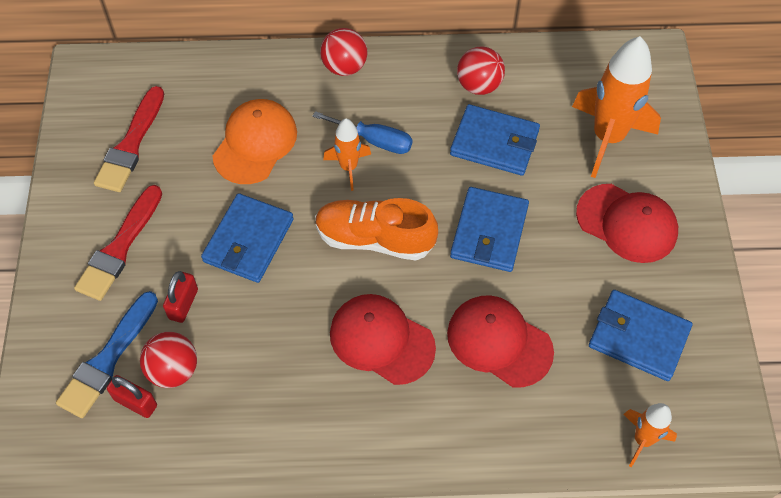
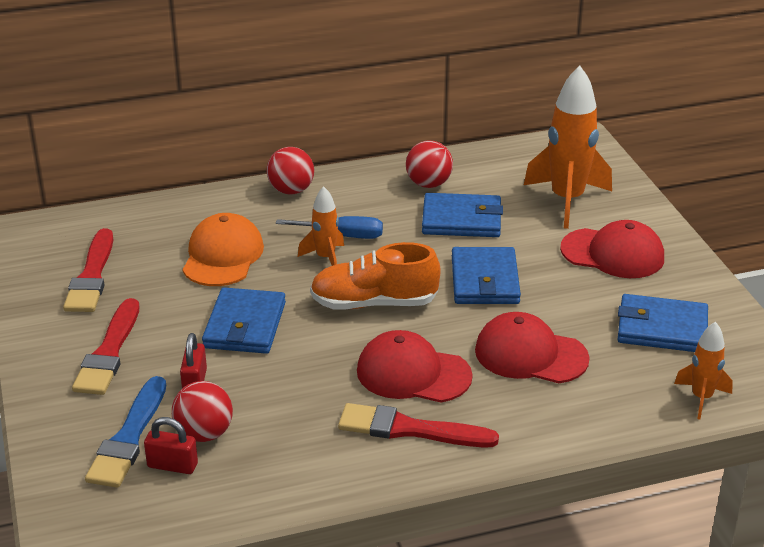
camera: 15 degrees left, 25 degrees down
none -> red brush [338,403,499,448]

